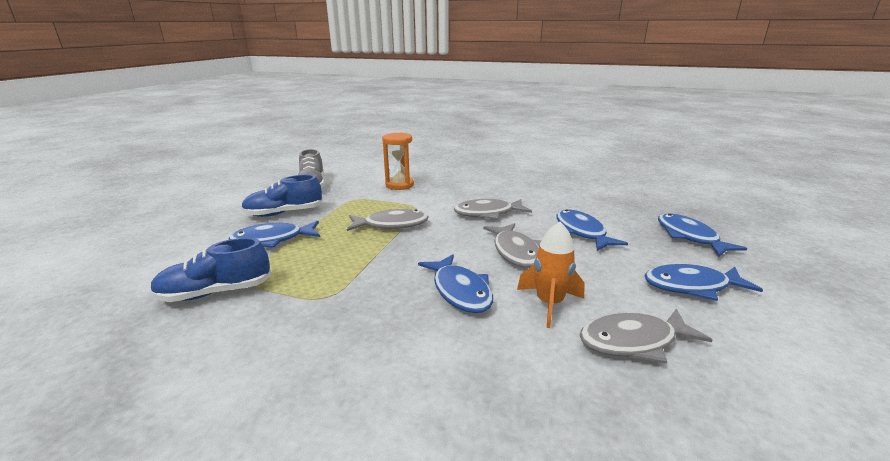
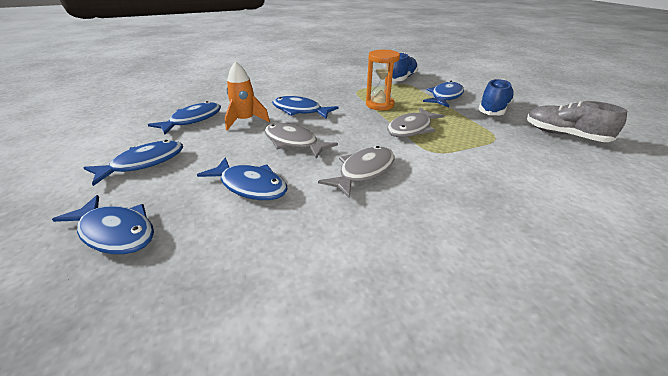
camera: 140 degrees right, 10 degrees up
orange hourglass [382,132,414,190] -> orange hourglass moved to [366,50,400,110]
grey fish [579,309,712,364] -> blue fish [148,101,221,134]

